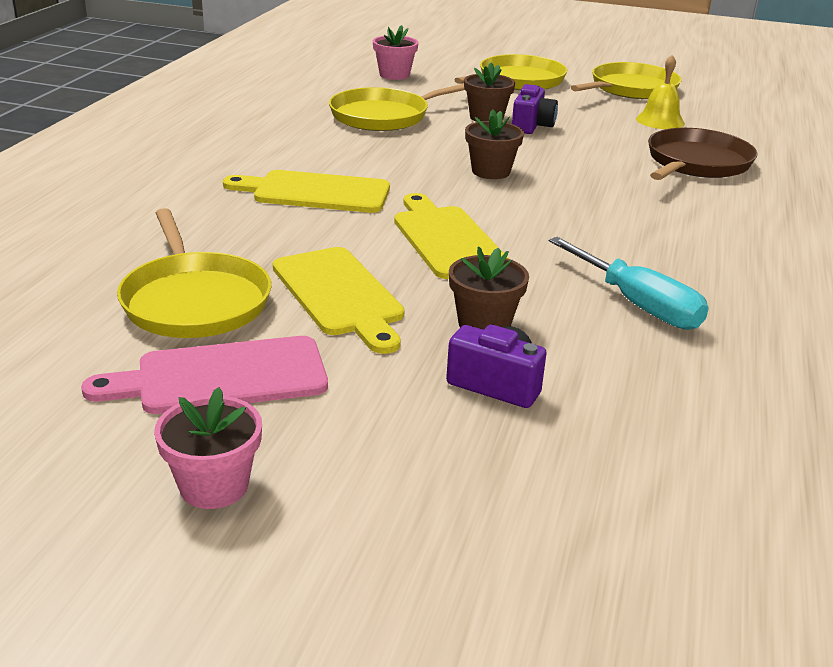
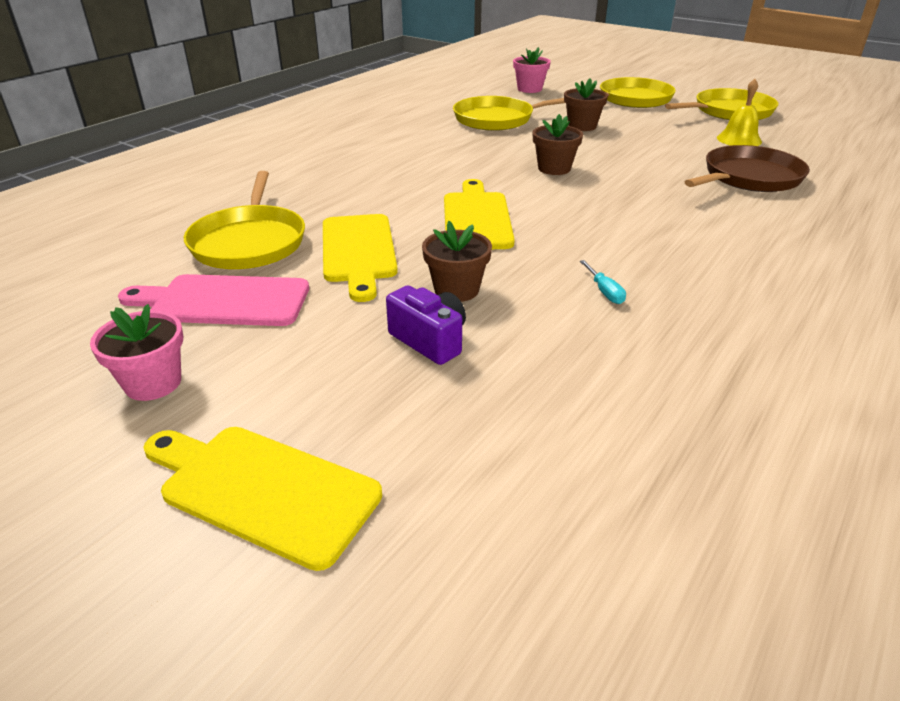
camera: 20 degrees right, 5 degrees up
yellow cutting board [223,170,390,213] -> yellow cutting board moved to [143,427,382,571]
purple camera [512,84,558,134] -> none
turquoise screwdriver [549,237,709,330] -> turquoise screwdriver [580,260,626,304], size x0.45

